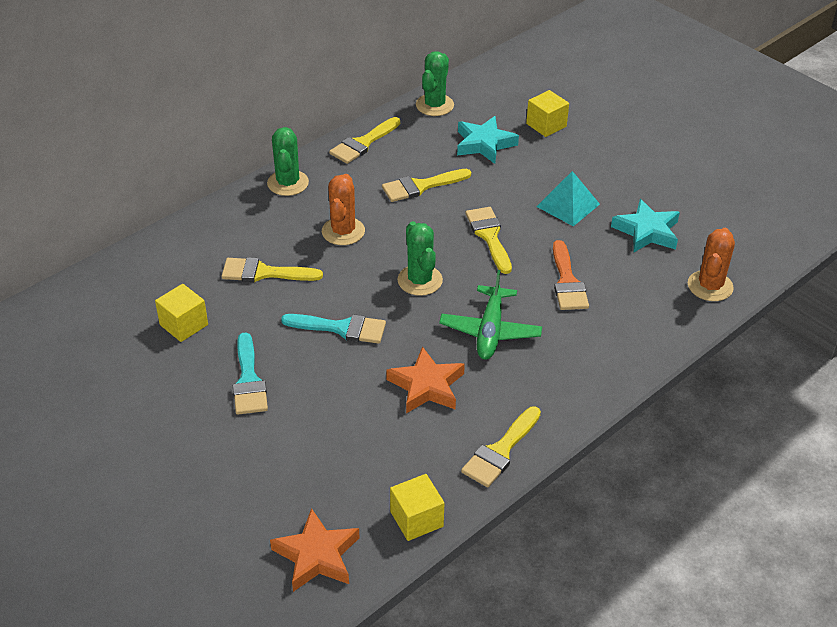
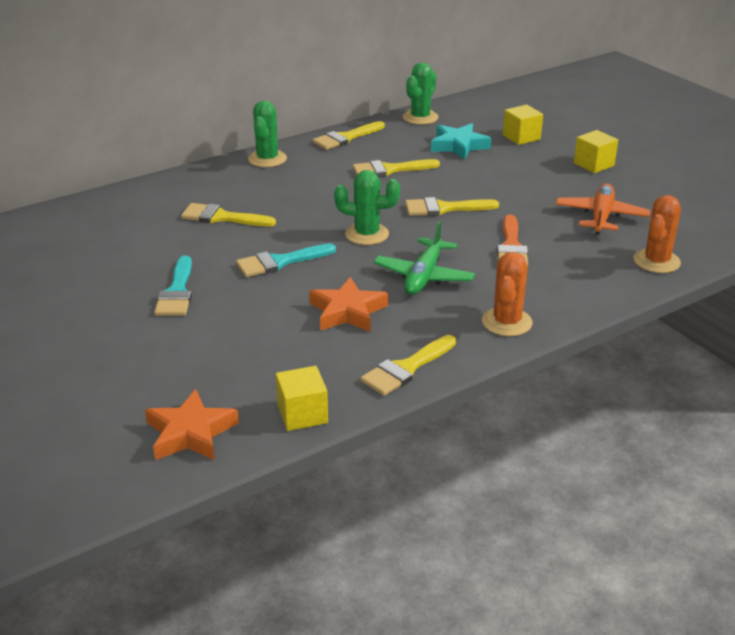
camera: 10 degrees right, 10 degrees down
yellow cube [155,284,208,342] -> yellow cube moved to [574,130,618,173]
turquoise brush [281,314,386,344] -> turquoise brush turned 135 degrees clockwise [236,243,336,277]
orange cactus [322,174,365,245] -> orange cactus moved to [482,252,533,336]
green cactus [397,221,443,296] -> green cactus turned 75 degrees counterclockwise [334,170,400,245]
yellow brush [466,207,512,274] -> yellow brush turned 90 degrees counterclockwise [405,197,499,216]
turquoise pyramid [536,171,600,226] -> none
turquoise star [611,199,680,252] -> orange plane [556,183,651,235]

